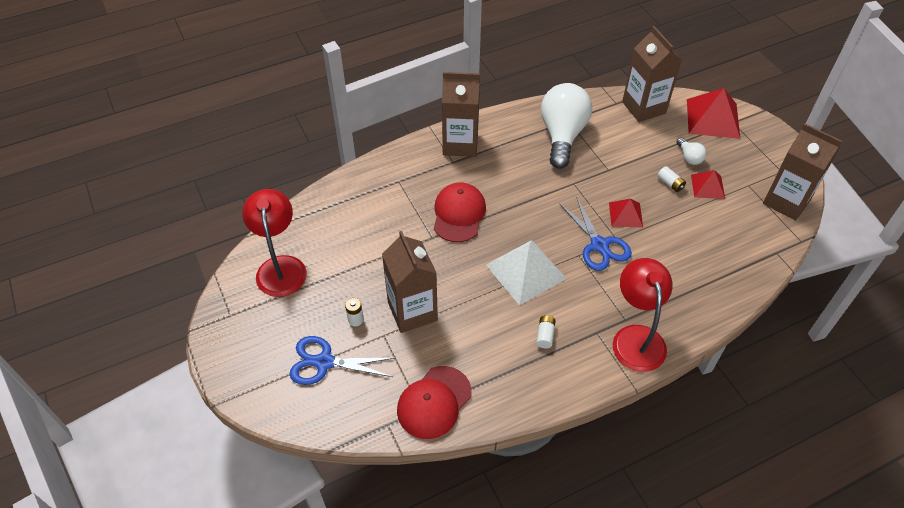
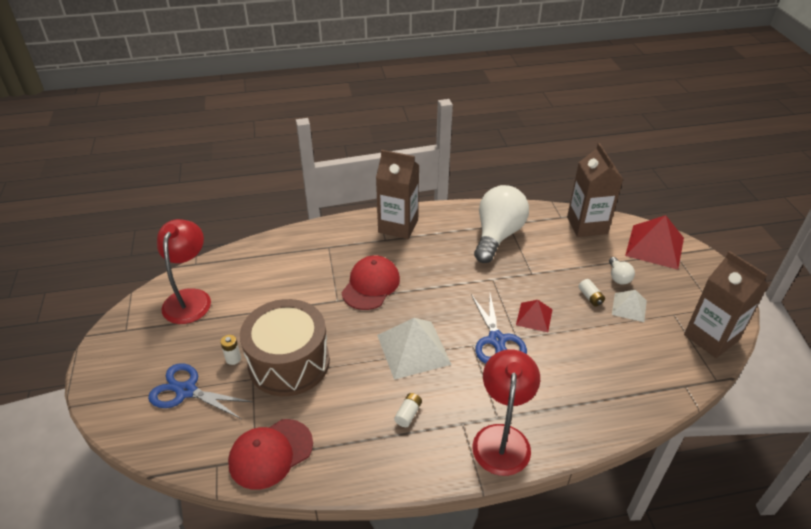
camera: 15 degrees right, 10 degrees down
brown carton [382,231,438,333] -> brown drum [240,299,330,396]
red pyramid [691,170,725,199] -> white pyramid [612,290,647,322]

